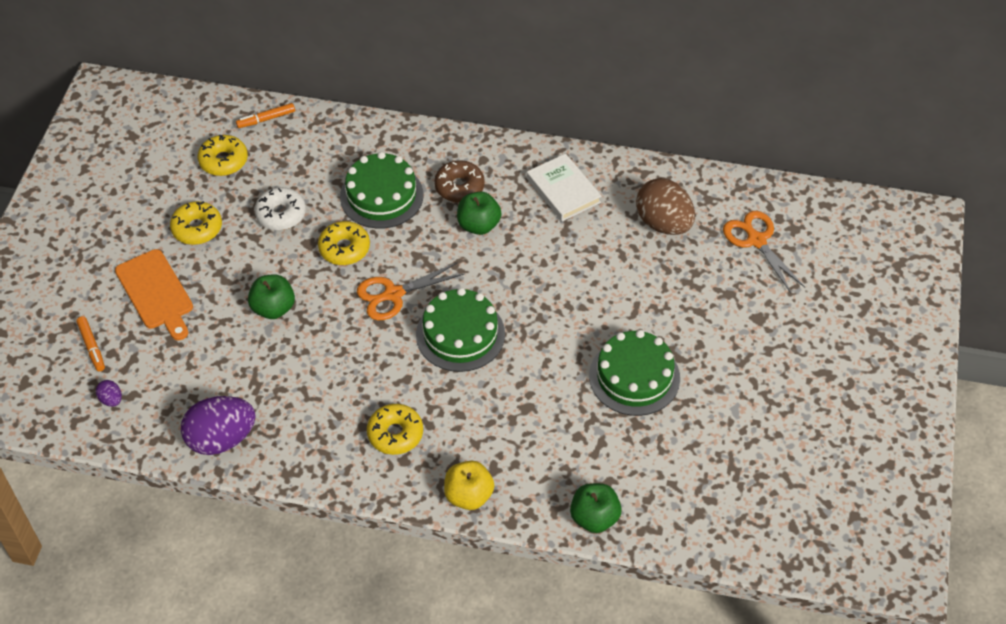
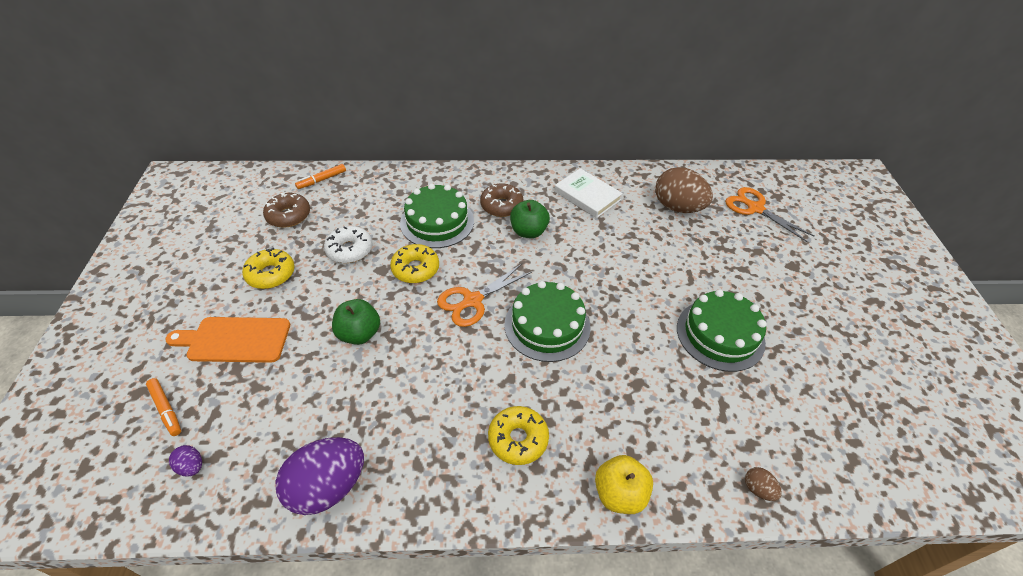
camera: 15 degrees left, 5 degrees down
orange cutting board [115,249,193,340] -> orange cutting board turned 135 degrees clockwise [165,317,290,363]
yellow donut [197,134,248,176] -> brown donut [263,193,310,228]
green apple [570,483,622,533] -> brown egg [745,467,782,501]

